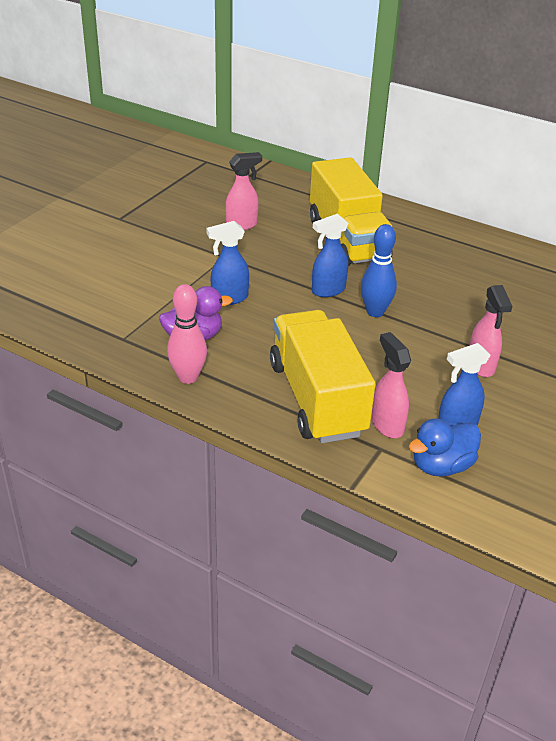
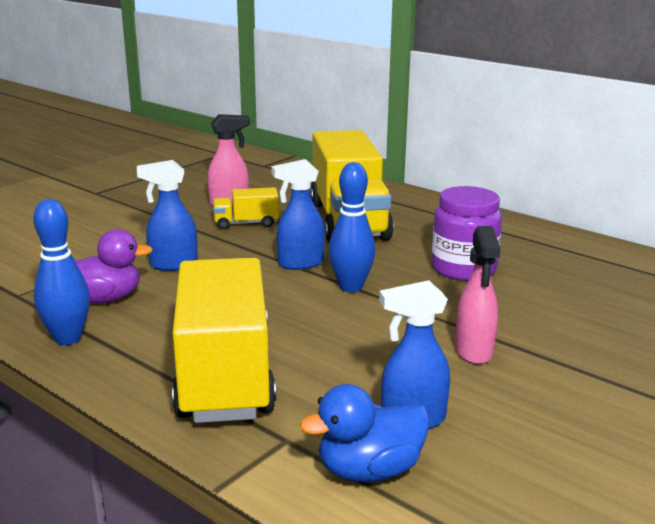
camera: 10 degrees right, 15 degrees down
pink bowling pin [167,284,207,384] -> blue bowling pin [33,199,90,345]
pink spray bottle [372,332,411,438] -> none
none -> yellow truck [213,187,279,230]
none -> purple jar [431,186,502,281]

